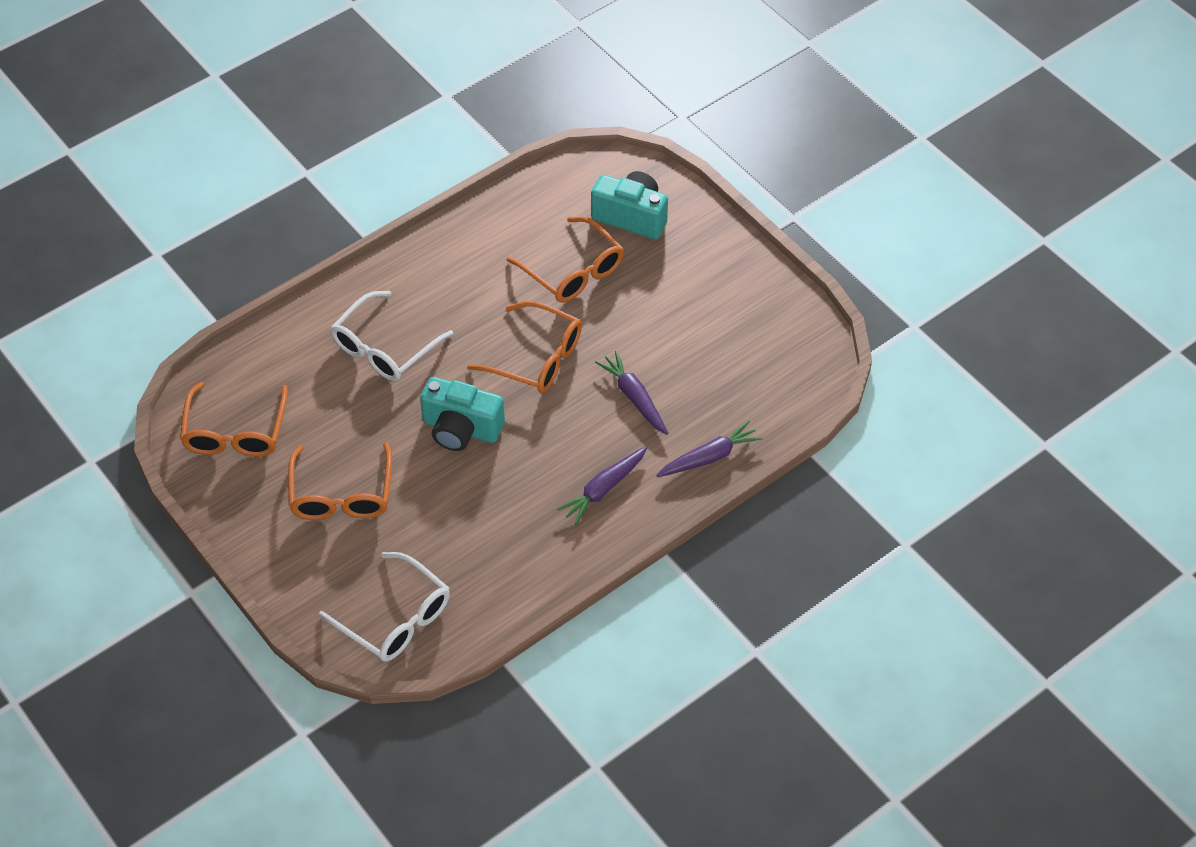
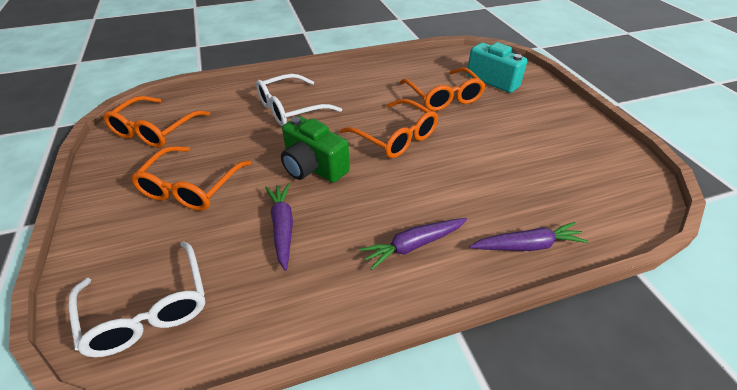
camera: 20 degrees right, 10 degrees down
turquoise camera [420,377,505,451] -> green camera [281,116,350,183]
purple carrot [595,351,668,434] -> purple carrot moved to [265,183,293,271]

